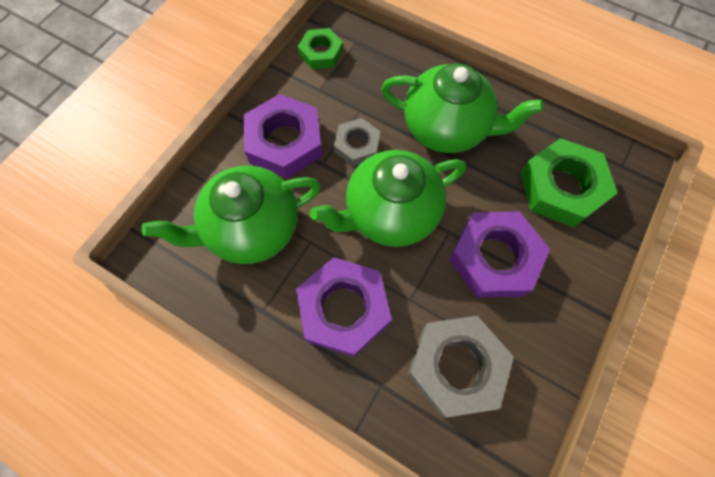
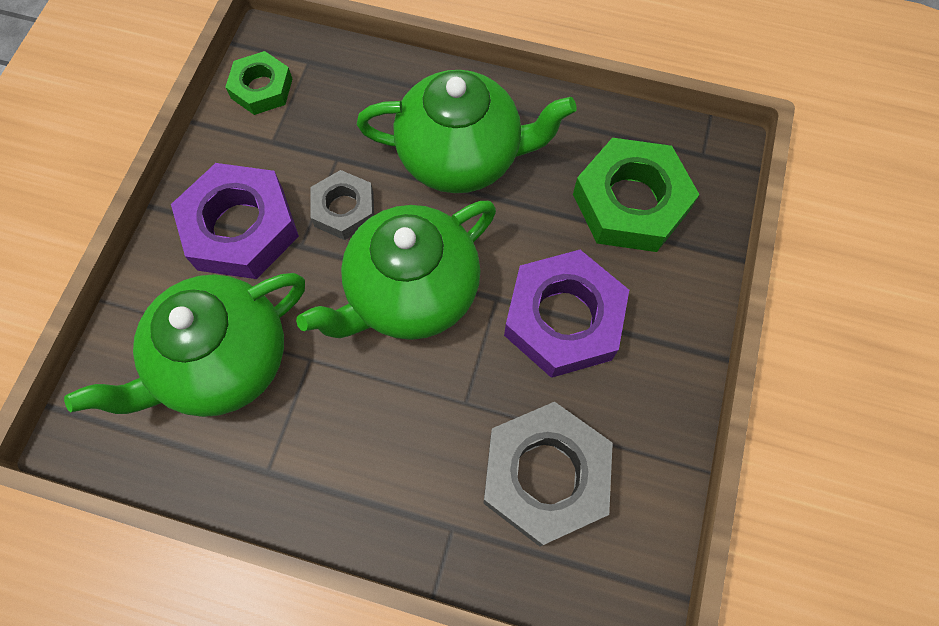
camera: 15 degrees left, 0 degrees up
purple nut [296,257,392,357] -> none

